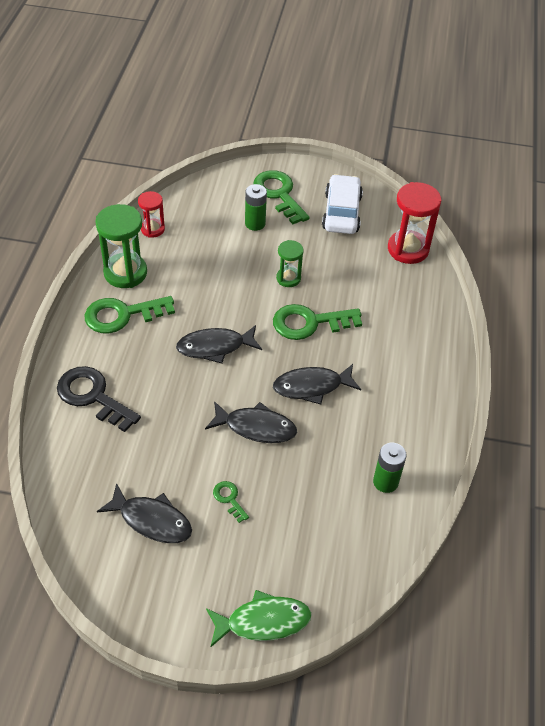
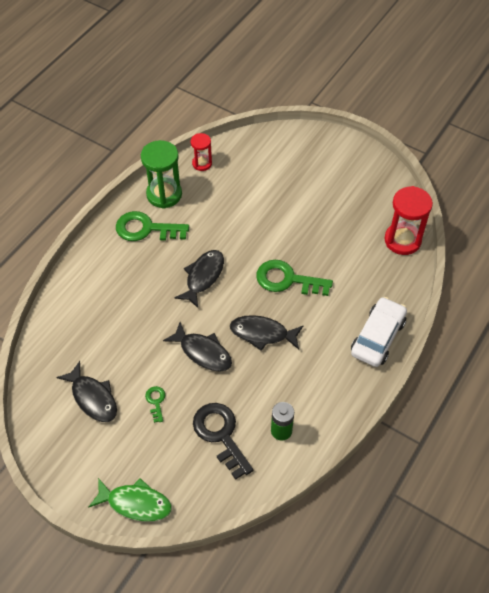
camera: 25 degrees right, 5 degrees up
black key [57,366,141,432] -> black key moved to [193,403,253,480]
black fish [176,325,262,364] -> black fish turned 105 degrees clockwise [175,250,224,308]
green battery [245,184,267,231] -> none
green key [253,170,310,224] -> none
green hourglass [276,240,304,287] -> none
white car [322,174,363,234] -> white car moved to [351,297,407,367]

